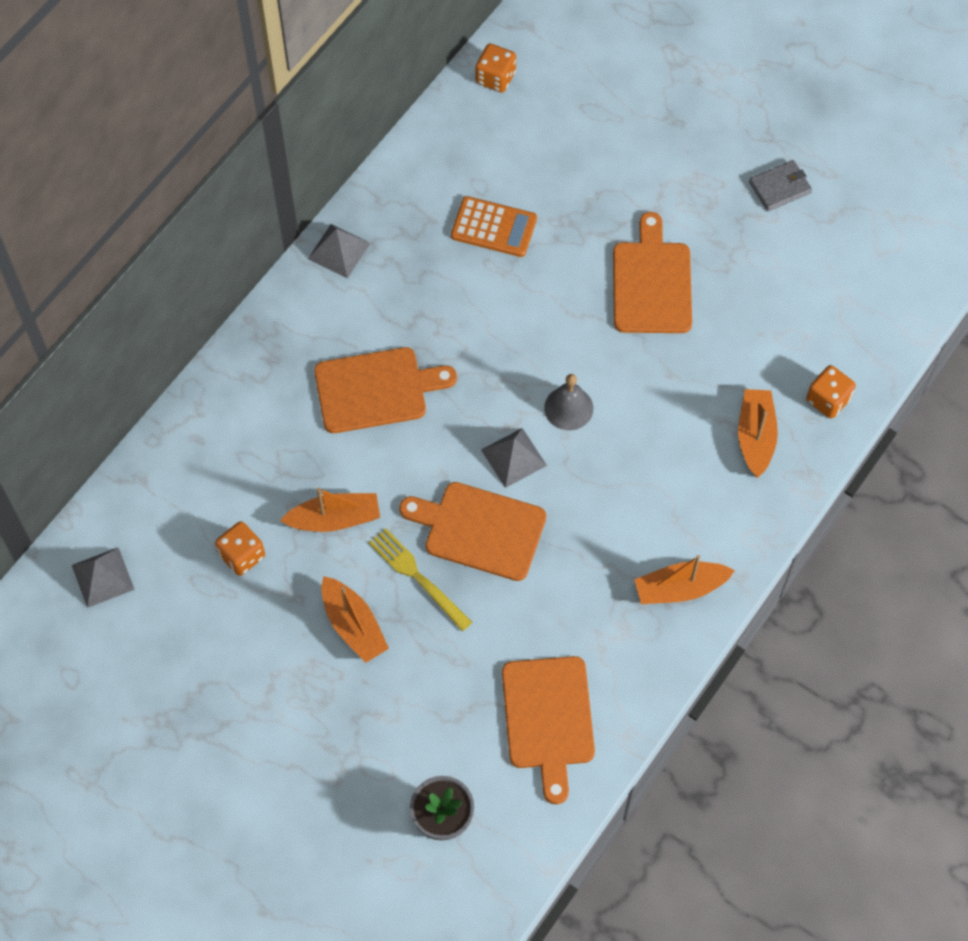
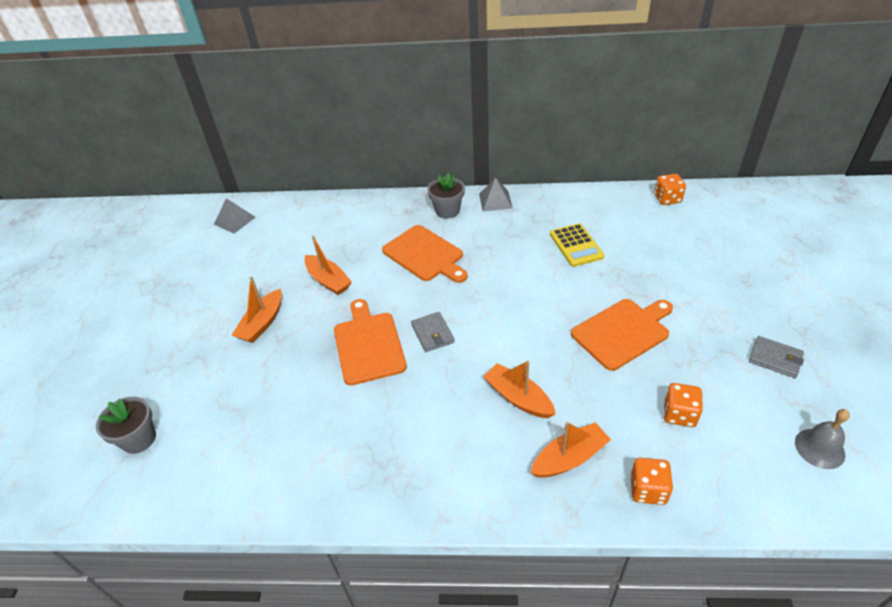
camera: 60 degrees right, 20 degrees down
orange dice [215,521,265,576] -> orange dice moved to [664,383,703,427]
yellow fork [369,528,473,631] -> none
orange calculator [451,196,537,257] -> yellow calculator [550,223,604,267]
grey pyramid [481,428,547,488] -> grey wallet [411,312,455,352]
orange cutting board [502,656,595,804] -> none
grey bell [544,374,593,430] -> grey bell moved to [795,409,850,469]
orange boat [634,555,735,604] -> orange boat moved to [483,360,556,418]
none -> grey flower pot [427,173,465,218]

